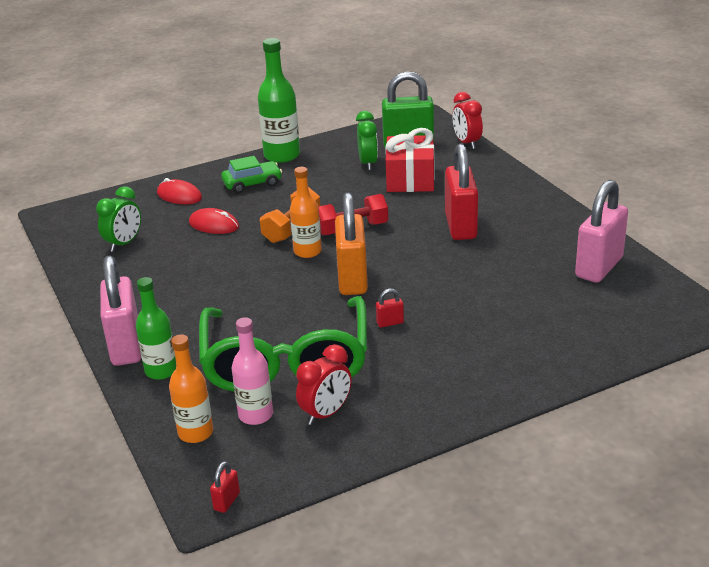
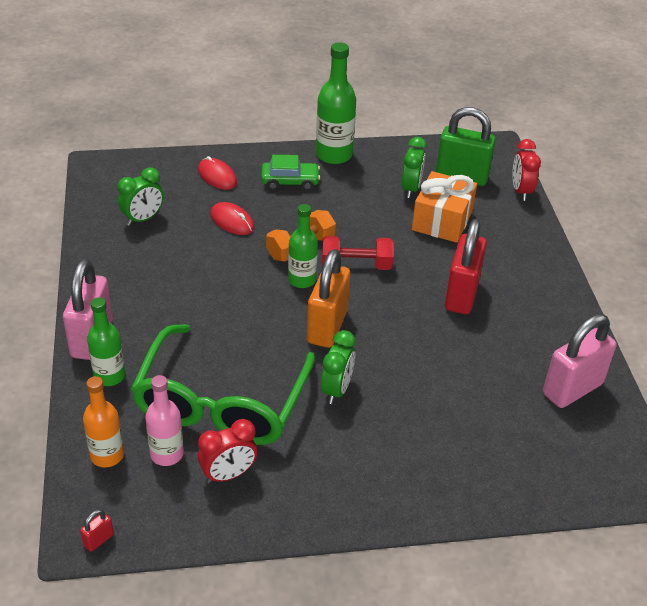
camera: 15 degrees right, 10 degrees up
orange bottle [290,167,322,258] -> green bottle [288,204,318,288]
red padlock [376,289,404,328] -> green clock [321,330,356,404]
red gift [385,128,434,192] -> orange gift [412,171,477,243]

